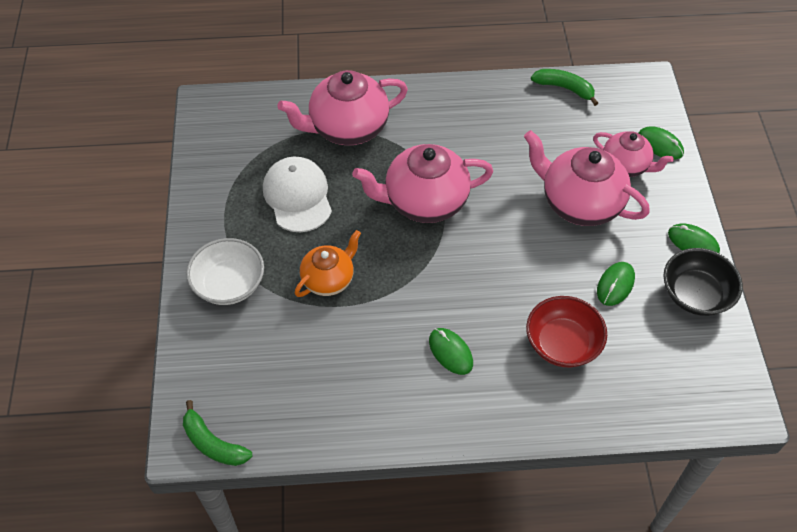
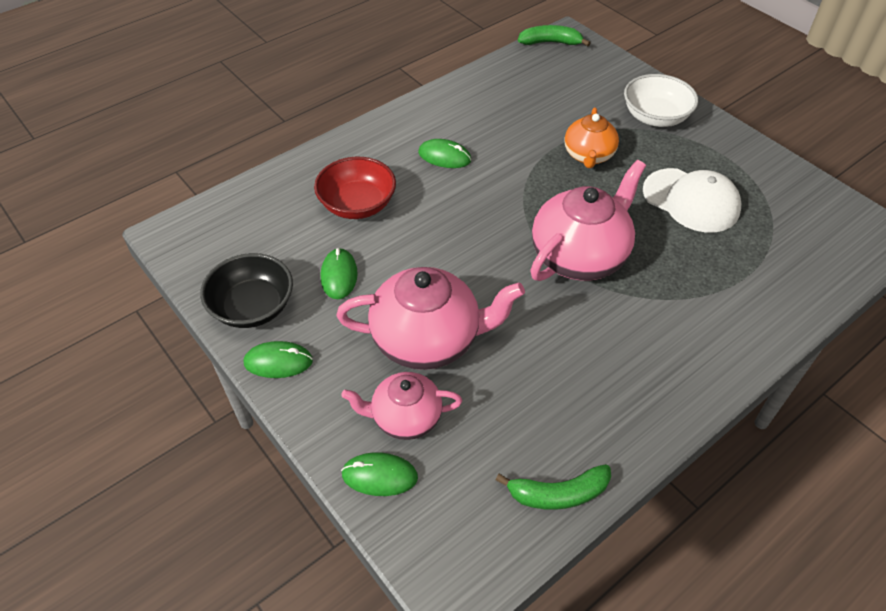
camera: 145 degrees right, 5 degrees down
pink teapot [278,70,408,145] -> none

